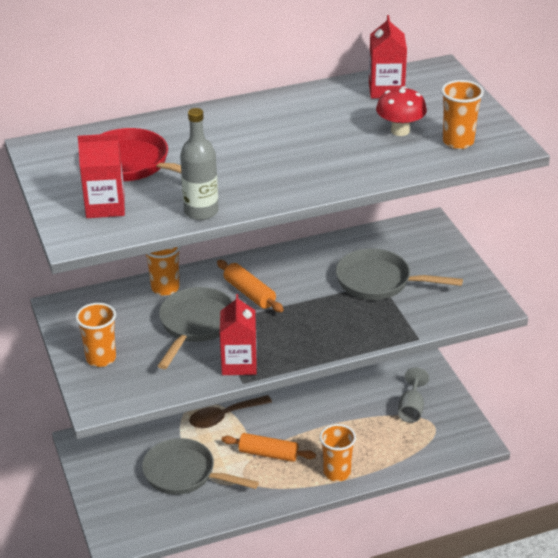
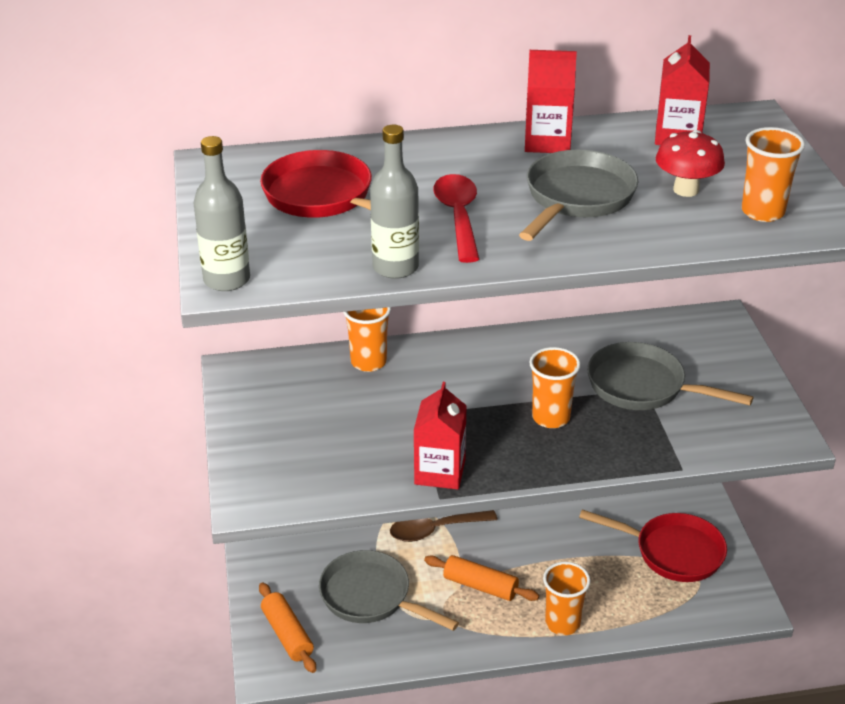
camera: 10 degrees right, 0 degrees up
orange cup [75,303,116,367] -> orange cup moved to [529,347,581,428]
red carton [78,133,125,218] -> red carton moved to [525,50,577,153]
grey pan [158,287,233,369] -> grey pan moved to [519,150,638,241]
orange rolling pin [217,260,284,312] -> orange rolling pin moved to [259,582,316,673]
grey goblet [398,367,429,423] -> red pan [579,509,727,582]
none -> grey bottle [193,136,250,291]
none -> red spoon [433,174,479,263]

